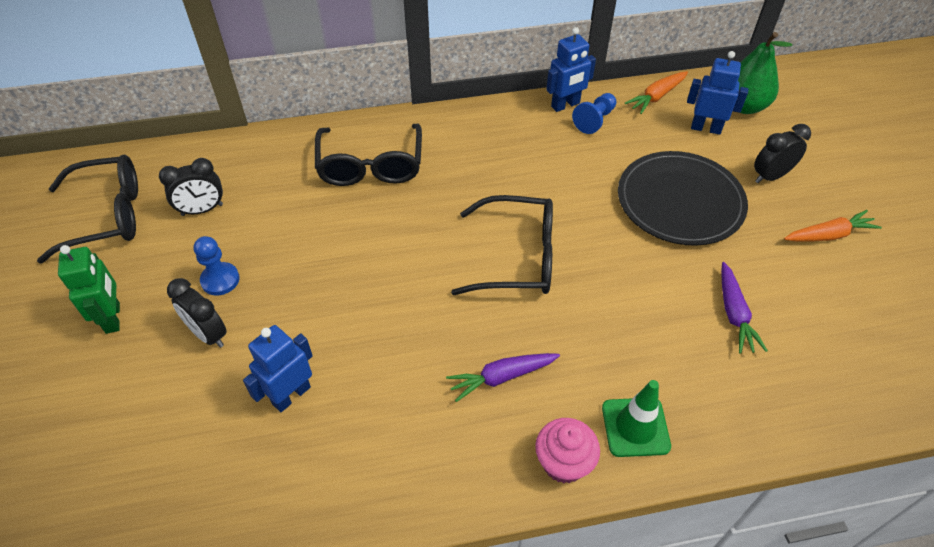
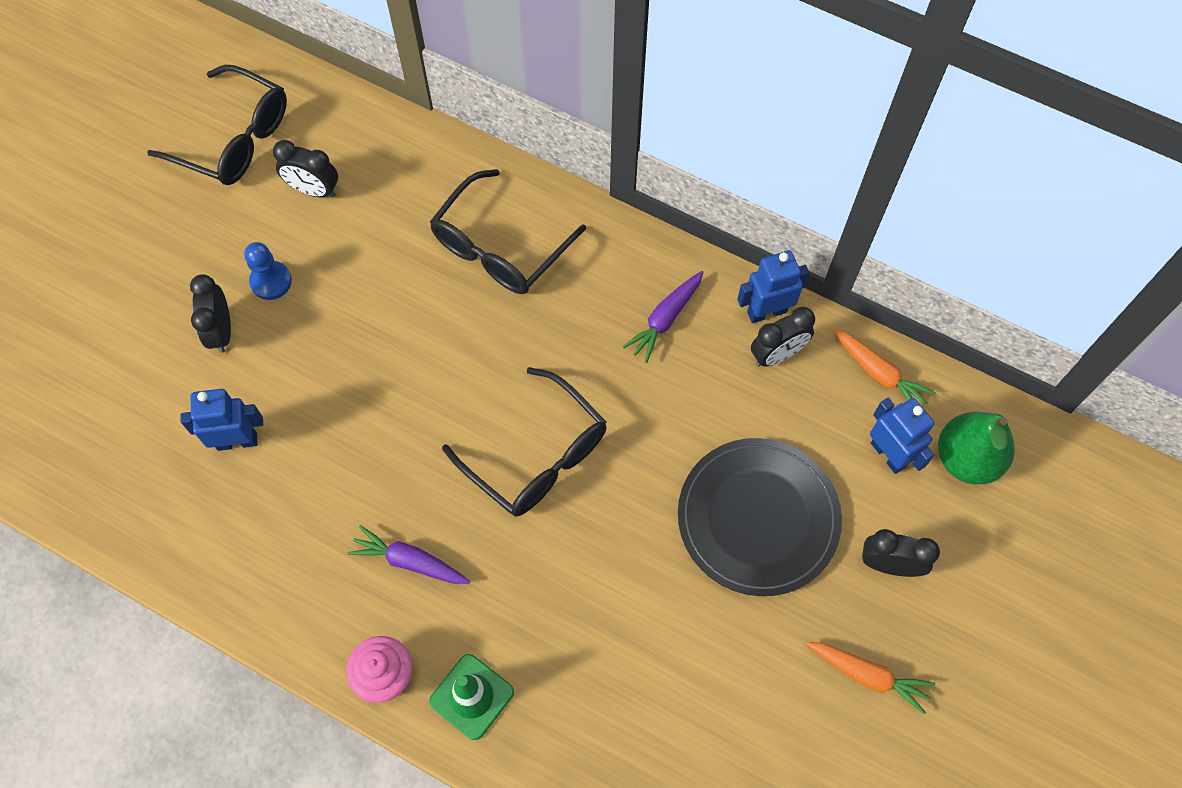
camera: 40 degrees right, 15 degrees up
green robot [58,245,120,334] -> none
blue robot [546,27,596,112] -> blue robot turned 150 degrees clockwise [737,250,809,323]
blue pawn [572,93,617,134] -> black clock [751,307,815,367]
orange carrot [625,71,688,114] -> orange carrot turned 135 degrees counterclockwise [833,329,936,405]
purple carrot [721,262,768,354] -> purple carrot moved to [623,271,703,363]

